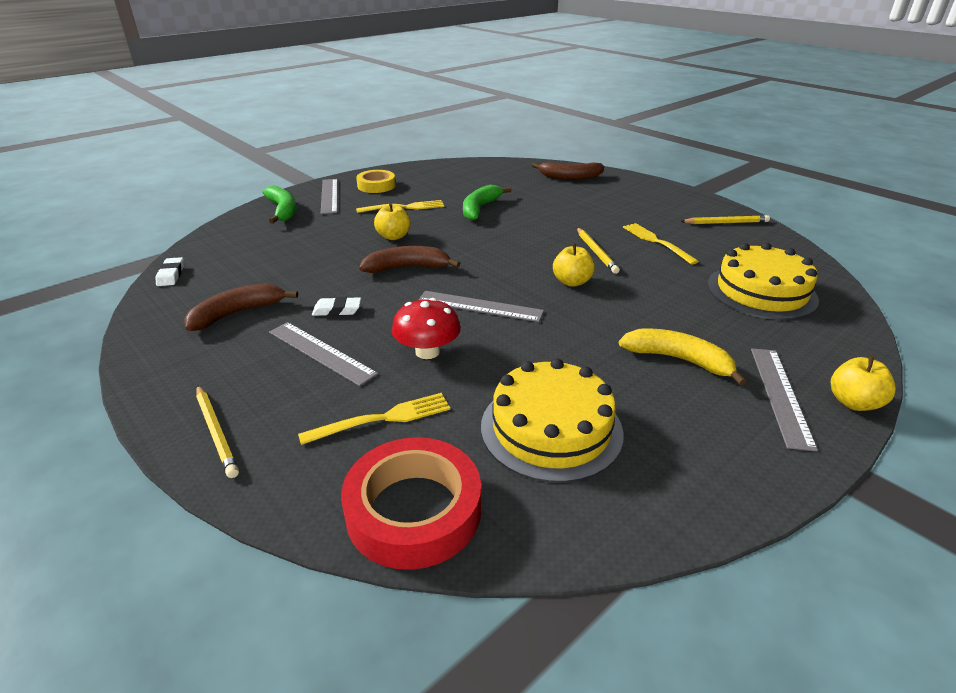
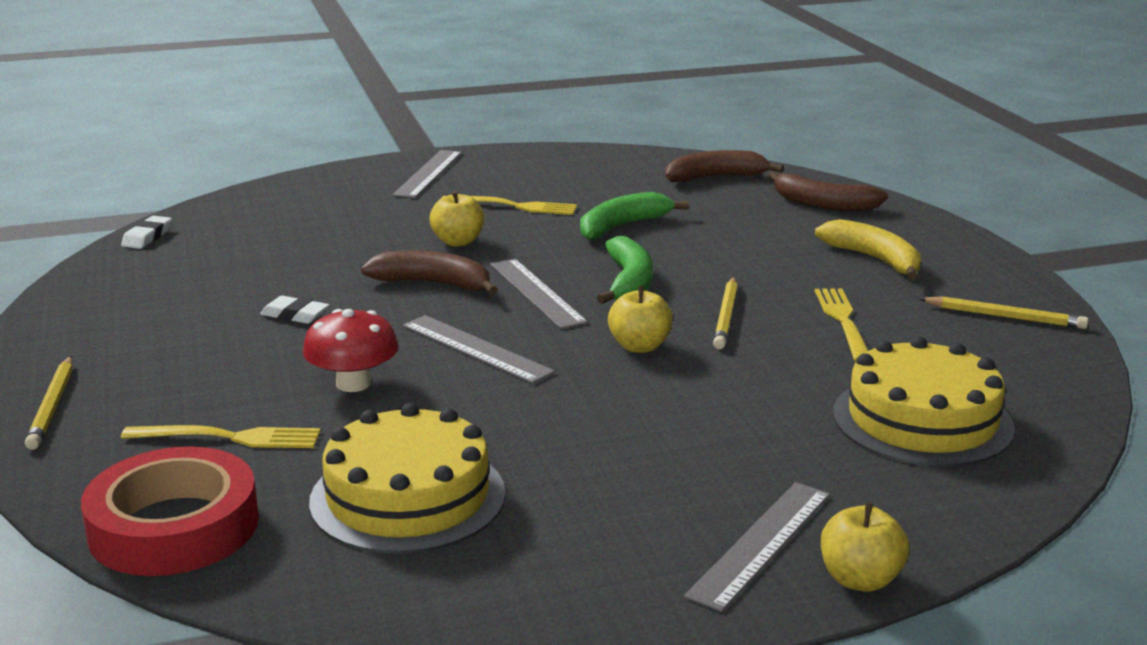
camera: 25 degrees right, 10 degrees down
brown banana [184,283,298,331] -> brown banana moved to [665,150,784,182]
green banana [262,186,296,224] -> green banana moved to [597,236,653,304]
grey ruler [269,322,378,386] -> grey ruler moved to [490,259,588,329]
yellow tape [356,170,396,193] -> none
yellow banana [619,328,747,386] -> yellow banana moved to [815,219,921,280]

